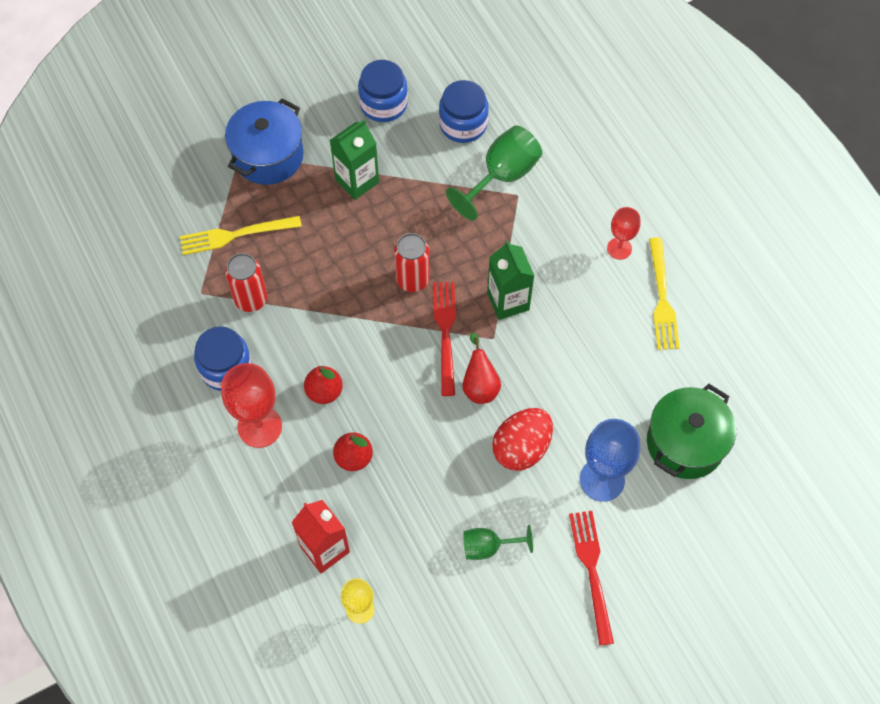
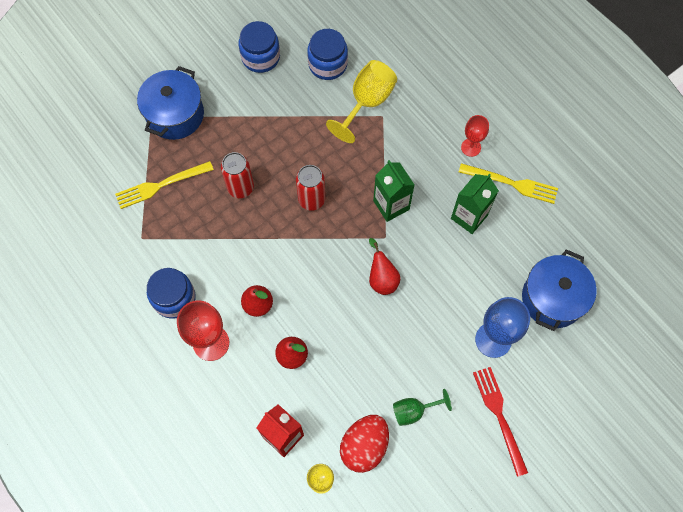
camera: 10 degrees left, 5 degrees up
red can [225,253,267,312] -> red can moved to [221,152,254,198]
green carton [330,119,379,200] -> green carton moved to [451,174,499,234]
red fork [433,282,456,396] -> none
green goblet [446,125,542,221] -> yellow goblet [326,60,397,143]
red egg [492,408,553,471] -> red egg moved to [340,415,389,473]
green pot [647,384,736,479] -> blue pot [522,249,597,331]
yellow fork [649,237,680,350] -> yellow fork turned 60 degrees counterclockwise [459,163,558,204]

